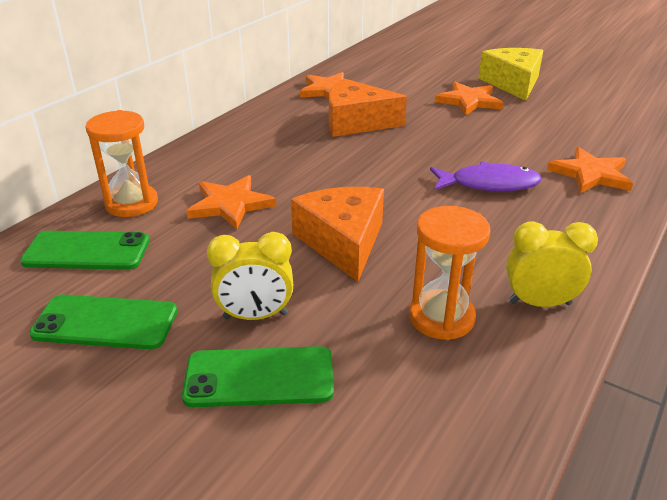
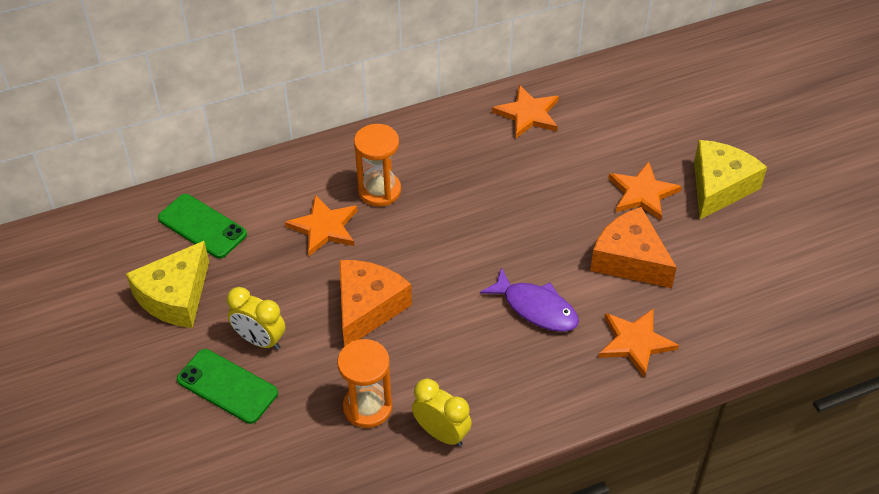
camera: 35 degrees right, 15 degrees up
green phone [29,294,177,349] -> yellow cheese [126,241,209,328]
orange hourglass [85,110,158,217] -> orange hourglass moved to [354,124,401,207]
orange cheese [329,78,407,137] -> orange cheese moved to [590,207,677,288]

